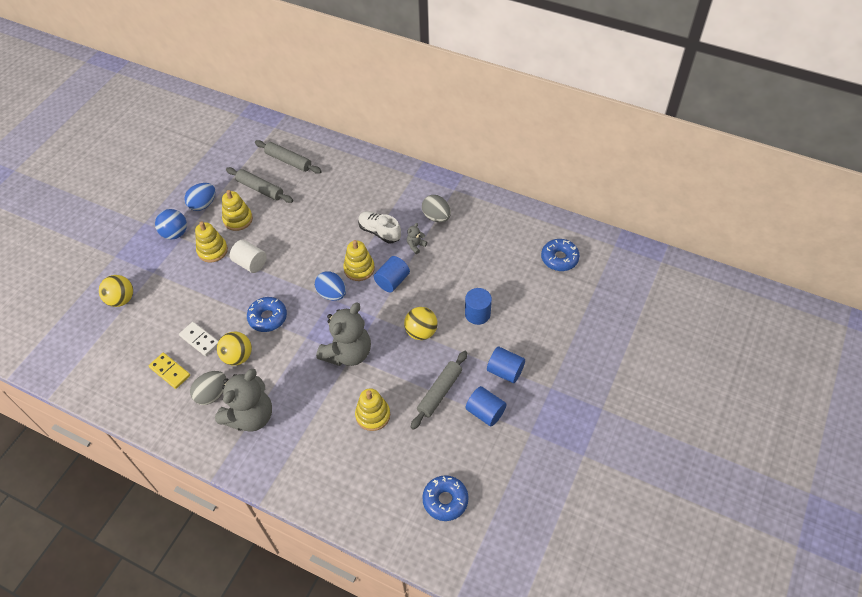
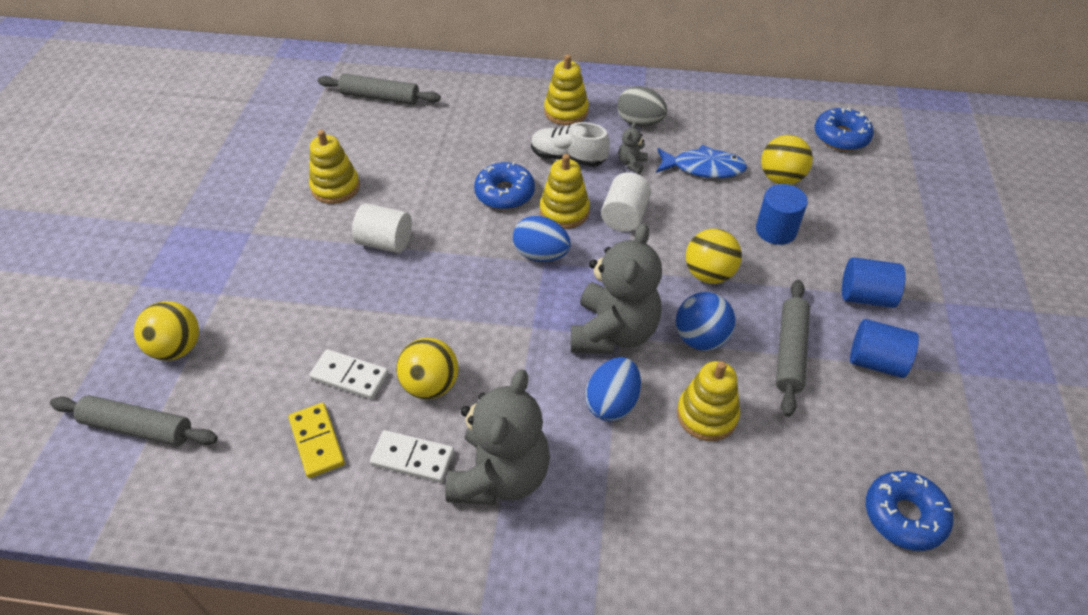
camera: 20 degrees left, 5 degrees down
yellow domino [149,353,190,389] -> yellow domino turned 45 degrees clockwise [288,403,345,478]
blue ball [155,209,187,239] -> blue ball moved to [676,292,736,351]
blue egg [184,183,216,211] -> blue egg moved to [585,357,641,422]
grey egg [190,371,226,405] -> white domino [370,430,454,483]
yellow stacking toy [195,222,228,263] -> yellow stacking toy moved to [544,54,589,125]
grey rolling pin [226,167,293,203] -> grey rolling pin moved to [50,395,218,446]
blue donut [247,297,287,332] -> blue donut moved to [474,162,535,210]
blue cylinder [374,256,410,292] -> white cylinder [601,172,651,232]
none -> blue fish [656,145,747,178]
none -> yellow ball [761,135,813,185]

